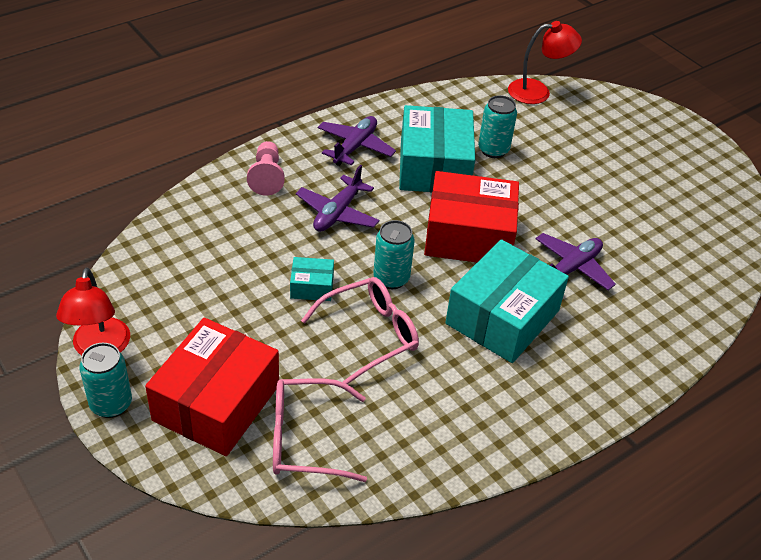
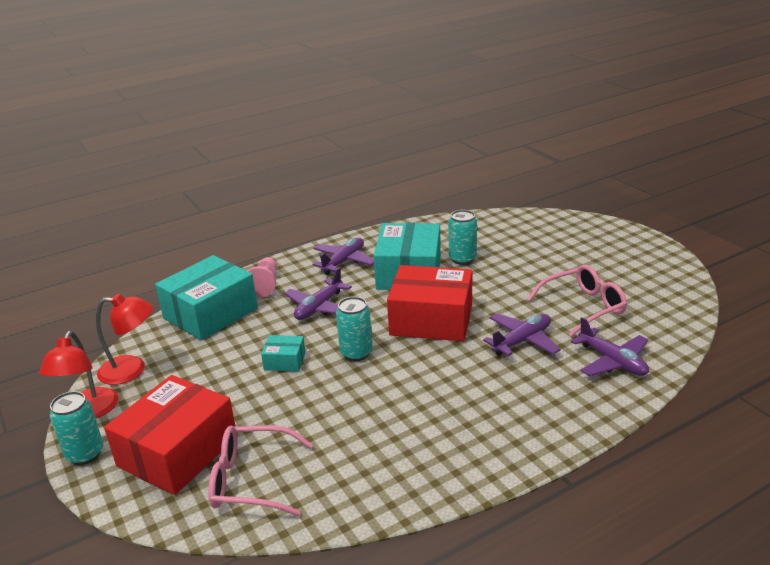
camera: 10 degrees right, 15 degrees down
pink glasses [301,277,419,384] -> pink glasses moved to [527,265,627,337]
turquoise box [445,239,569,363] -> turquoise box moved to [155,255,258,340]
red lamp [508,21,582,104] -> red lamp moved to [96,294,153,385]
none -> purple plane [571,317,649,376]

